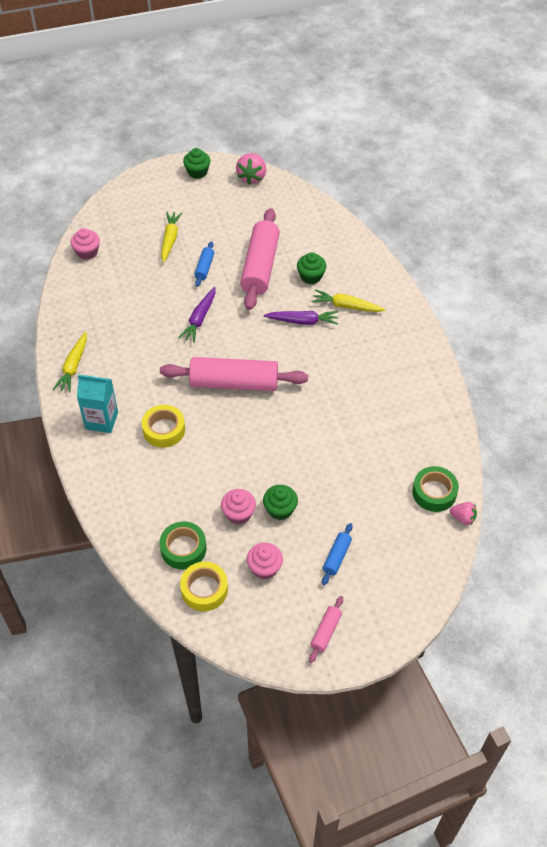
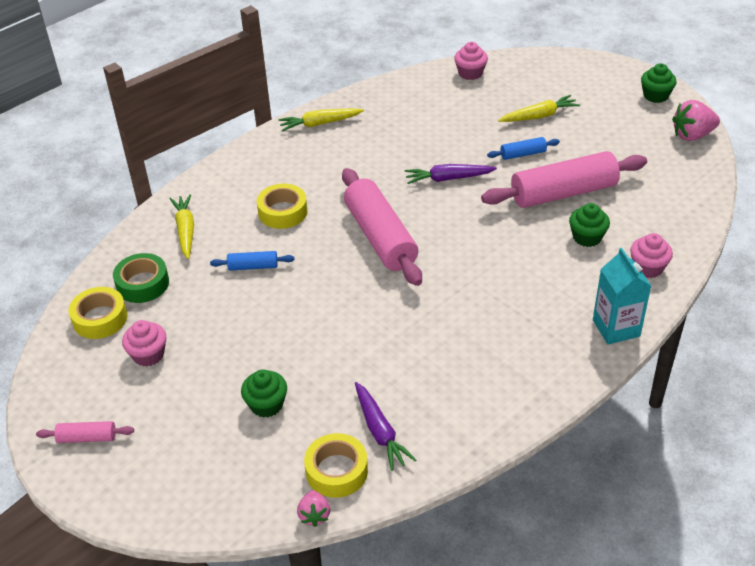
camera: 65 degrees right, 10 degrees down
turquoise carton [77,375,118,433] -> turquoise carton moved to [593,248,651,345]
pink cupcake [221,489,256,524] -> pink cupcake moved to [630,233,673,278]
green cupcake [263,485,298,520] -> green cupcake moved to [241,370,287,418]
purple carrot [264,311,338,325] -> purple carrot moved to [355,382,416,471]
yellow carrot [311,289,386,312] -> yellow carrot moved to [169,194,194,259]
blue rolling pin [322,523,353,585] -> blue rolling pin moved to [210,251,294,271]
green tape [412,466,459,512] -> yellow tape [304,433,368,498]

